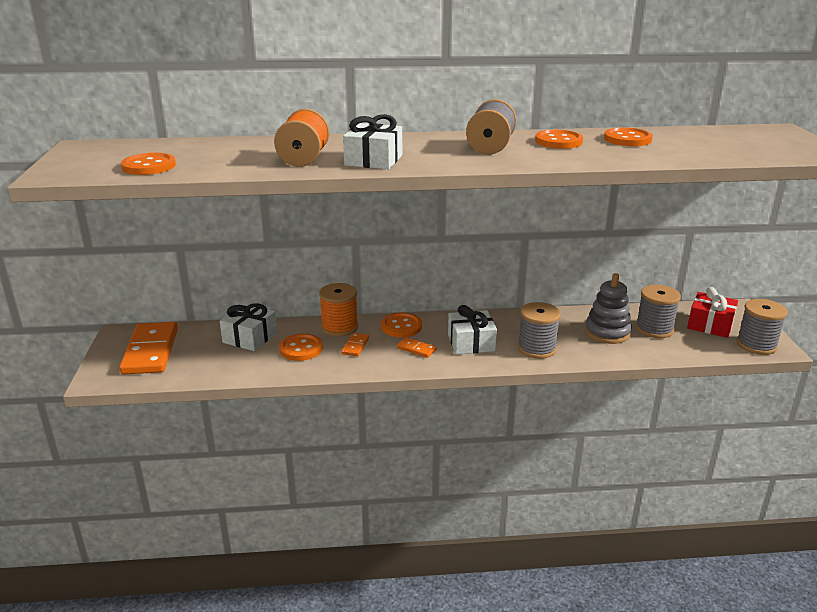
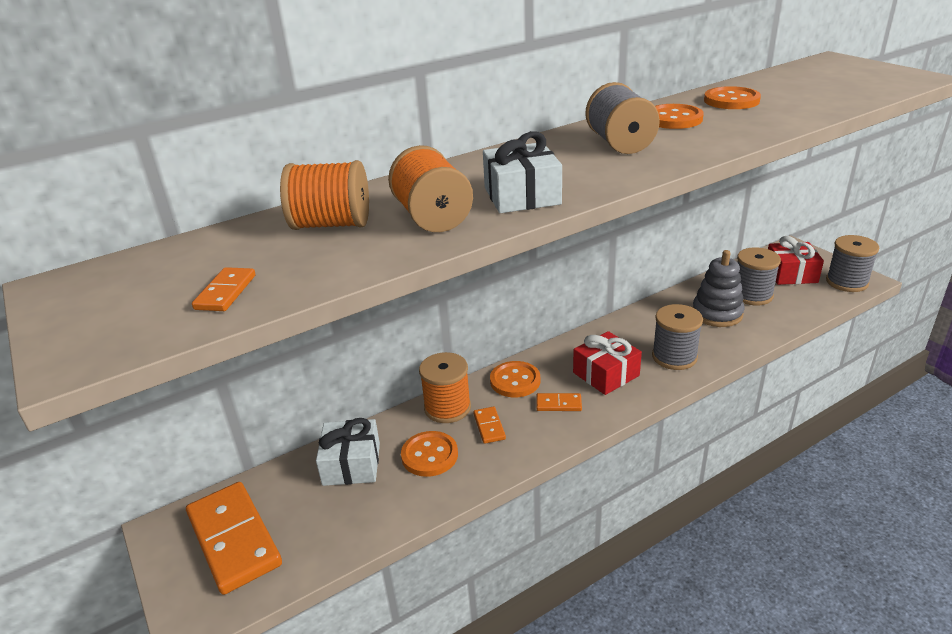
camera: 25 degrees left, 5 degrees up
orange button [121,153,176,175] -> orange domino [192,267,256,311]
white gift [448,305,497,355] -> red gift [573,331,642,395]
none -> orange spool [280,160,369,230]

